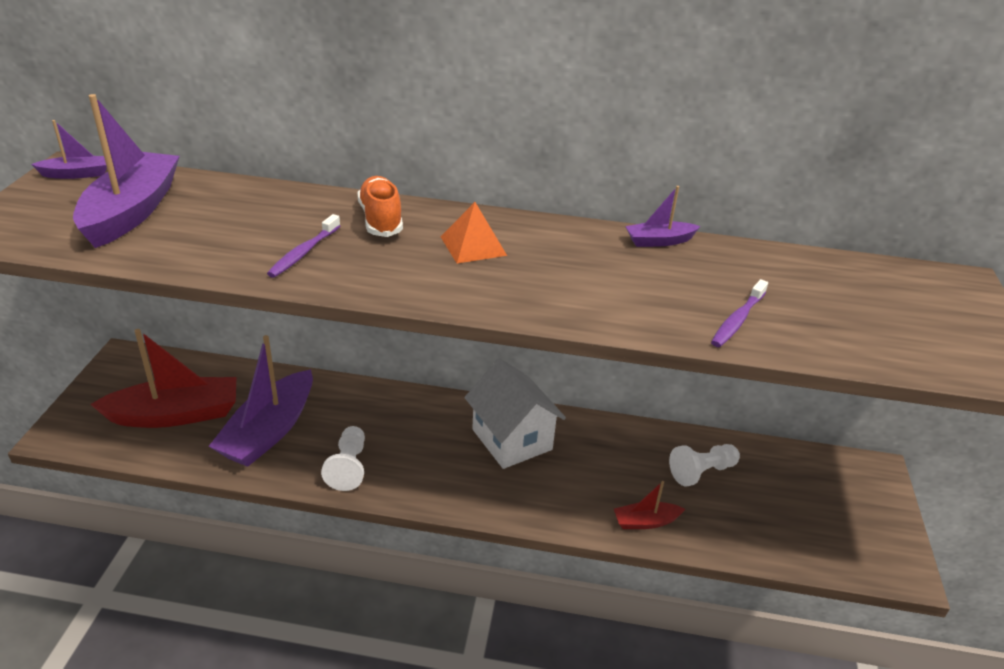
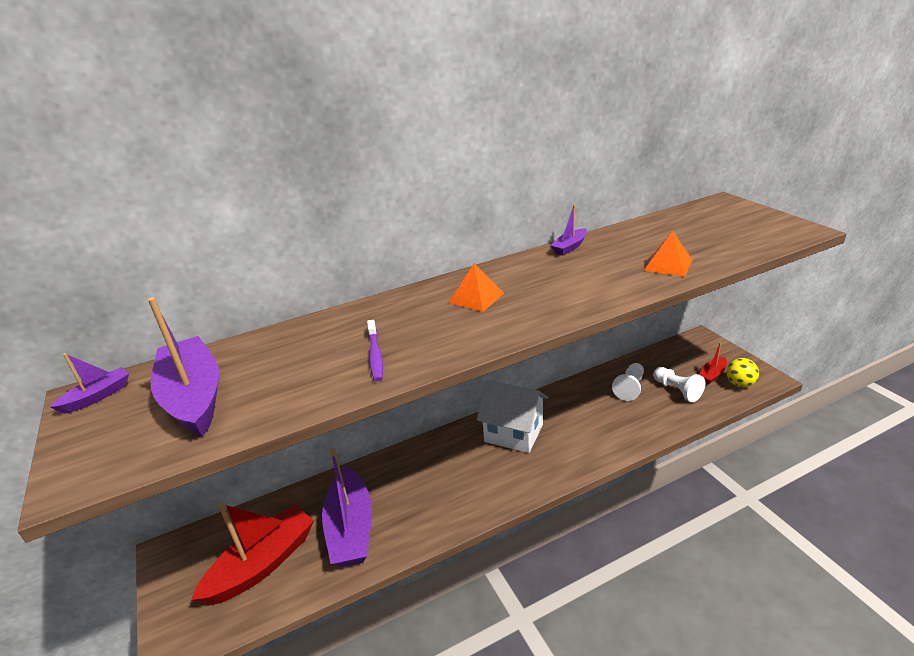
camera: 30 degrees left, 5 degrees down
white pawn [321,426,365,491] -> white pawn moved to [653,367,705,402]
orange shoe [357,176,403,237] -> none
red boat [614,481,685,529] -> red boat moved to [699,342,727,384]
purple toothbrush [711,279,768,347] -> orange pyramid [644,231,692,277]
none -> yellow ball [726,358,759,387]

